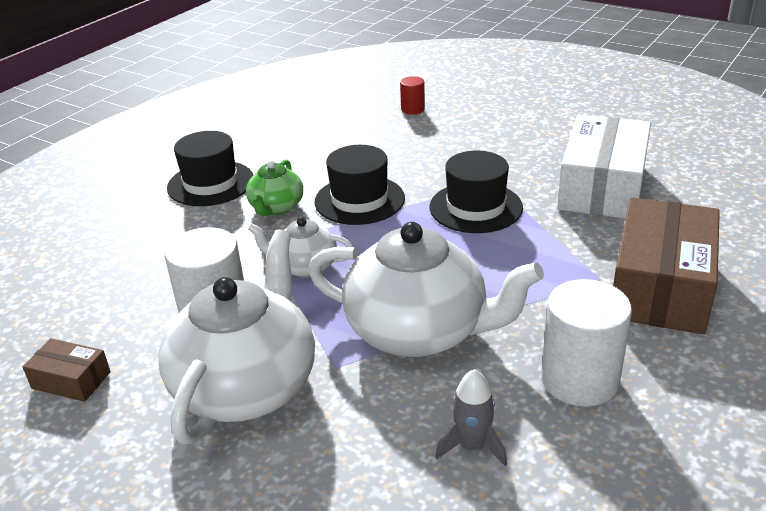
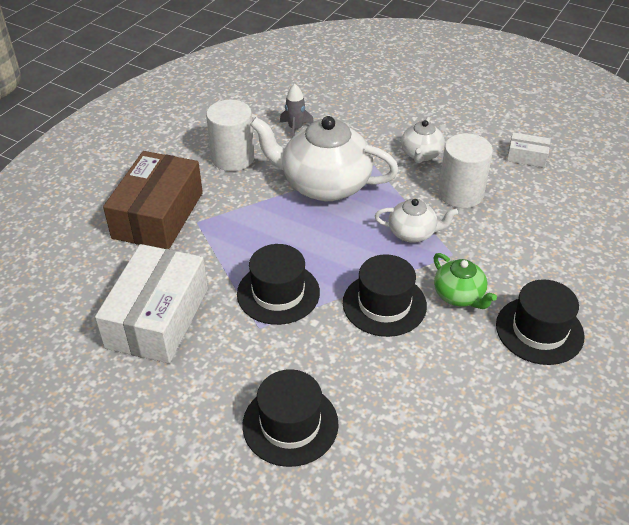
camera: 175 degrees right, 10 degrees up
brown box [23,338,111,402] -> white box [507,132,551,168]
white teapot [158,229,315,445] -> white teapot [401,117,445,163], size x0.51
green teapot [246,160,303,216] -> green teapot turned 135 degrees clockwise [434,253,497,309]
red cylinder [400,76,425,115] -> none
none -> black hat [242,369,339,467]

